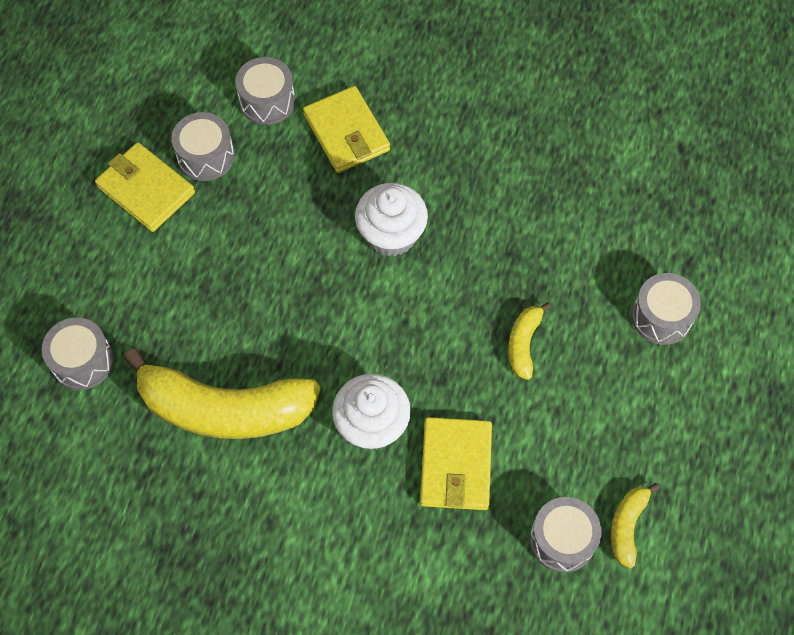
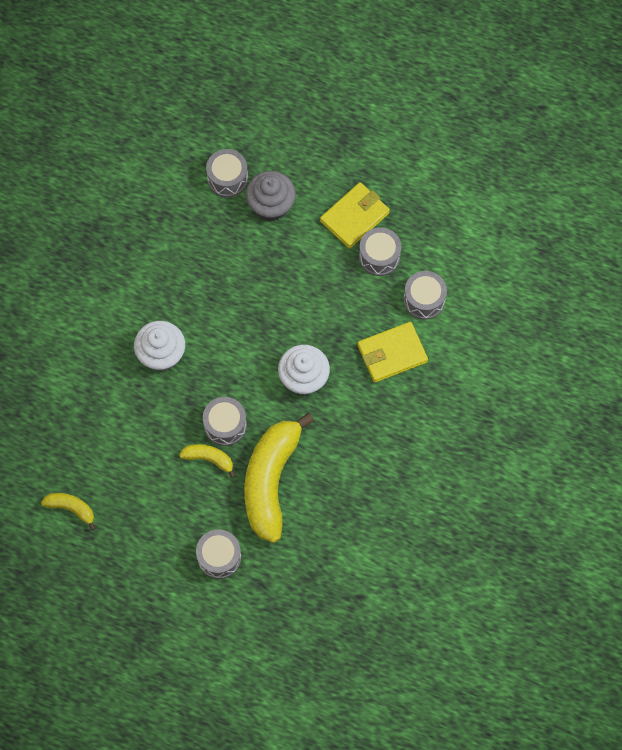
camera: 95 degrees right, 5 degrees up
yellow banana [123,349,320,439] -> yellow banana moved to [244,413,314,543]
yellow wallet [420,417,492,510] -> none
grey drum [530,497,602,573] -> grey drum moved to [203,397,247,446]
none -> grey cupcake [246,171,296,221]

